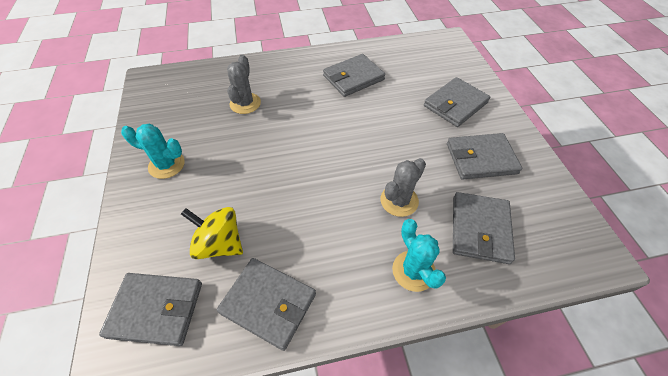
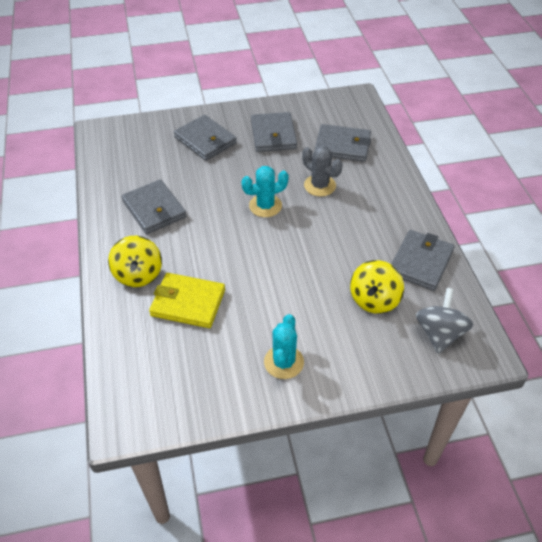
camera: 90 degrees left, 5 degrees down
grey wallet [99,273,202,346] -> grey spinning top [416,288,473,354]
grey cactus [227,55,261,114] -> yellow wallet [149,273,225,328]
turquoise cactus [392,219,446,292] -> turquoise cactus moved to [241,166,289,217]
none -> yellow spinning top [108,236,162,287]

